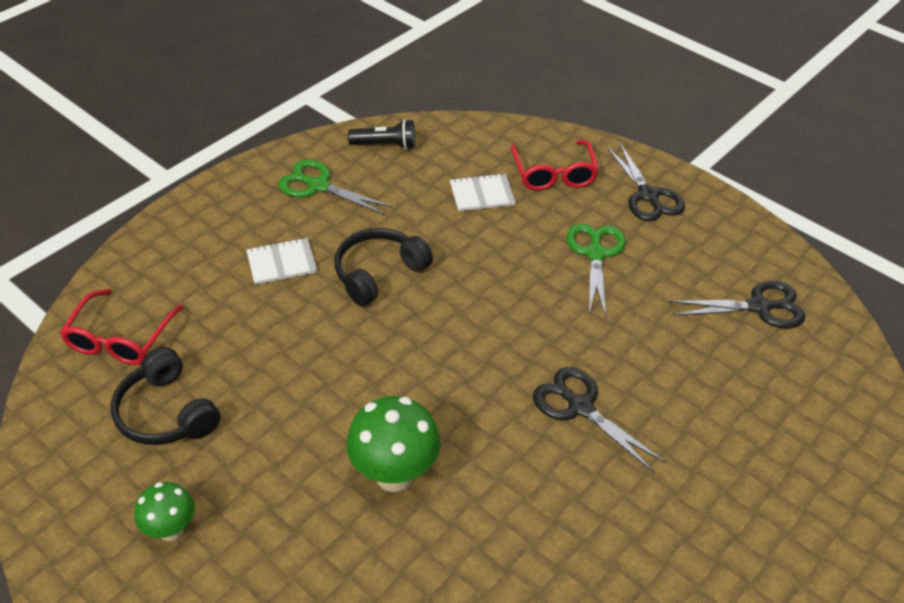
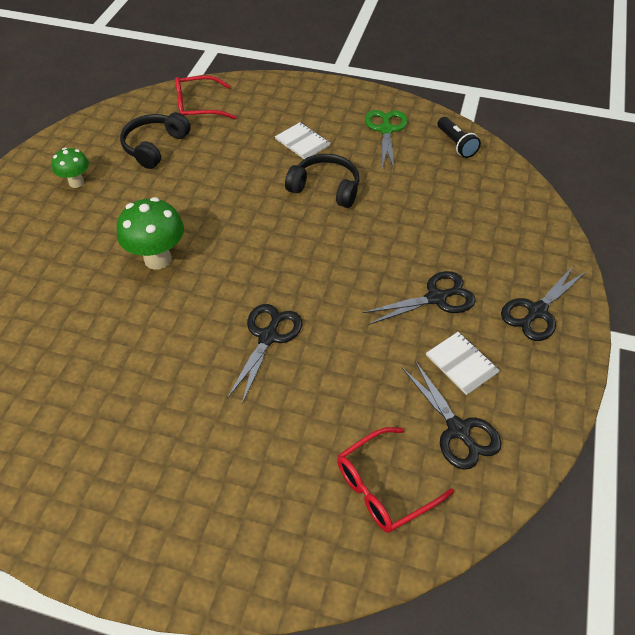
camera: 65 degrees right, 5 degrees up
white notebook [450,173,516,211] -> white notebook moved to [426,332,500,395]
red glasses [511,140,599,190] -> red glasses moved to [337,427,454,533]
green scissors [566,223,626,317] -> black scissors [363,271,476,325]

